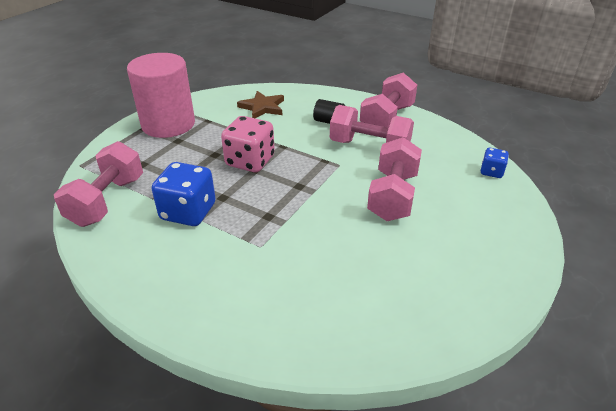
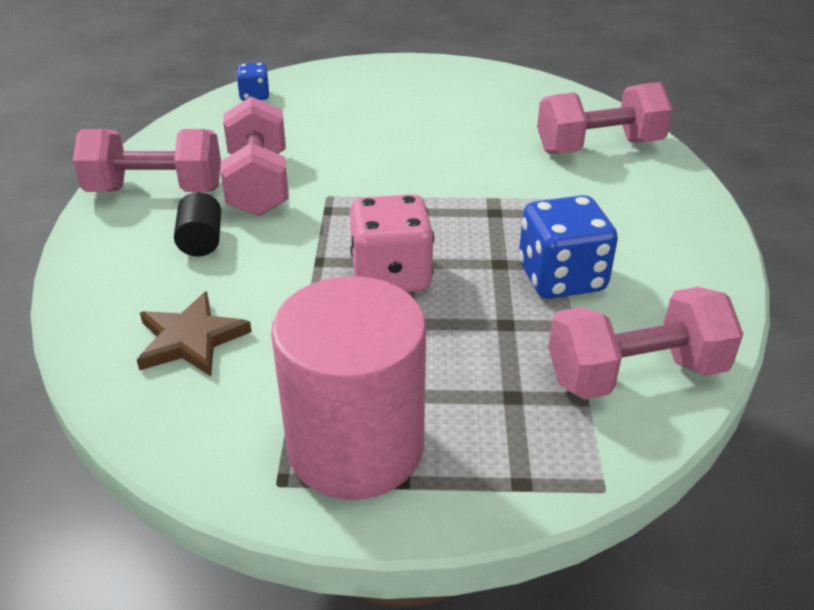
camera: 120 degrees left, 0 degrees up
pink dumbbell [367,137,422,221] -> pink dumbbell moved to [537,82,673,154]

